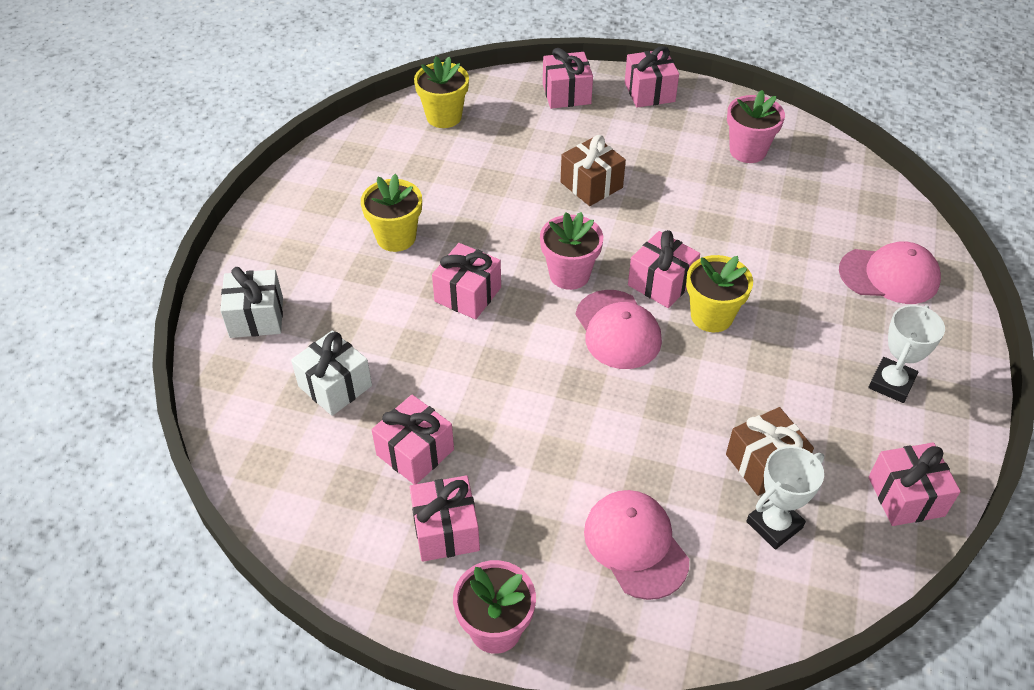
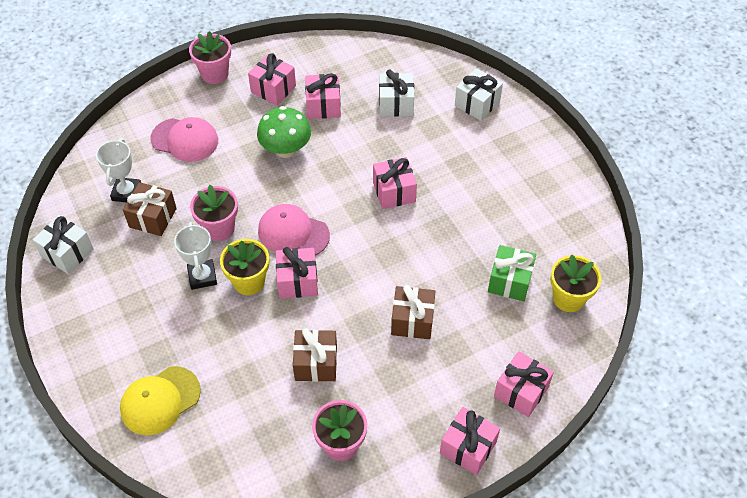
camera: 135 degrees right, 5 degrees up
yellow flower pot [361,174,422,252] -> none
pink flower pot [540,212,603,290] -> pink flower pot moved to [190,185,238,241]
pink cap [839,241,941,304] -> yellow cap [120,366,201,435]
white trophy [869,305,945,403] -> white trophy moved to [174,222,217,290]
pink gift [869,442,961,526] -> white gift [33,215,94,274]
none -> green mushroom [257,106,311,158]
none -> brown gift [293,328,337,382]
none -> green gift [488,245,536,301]

